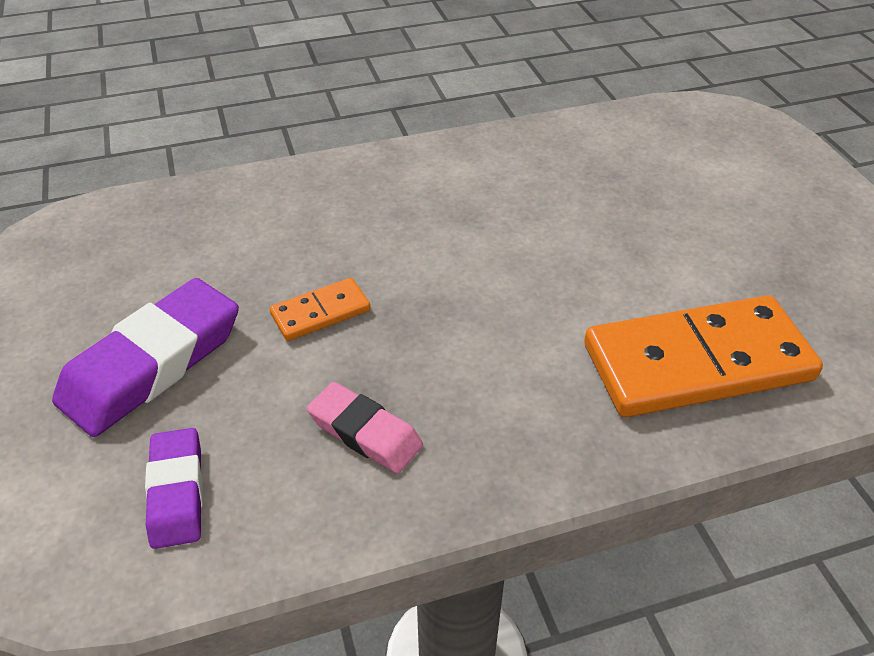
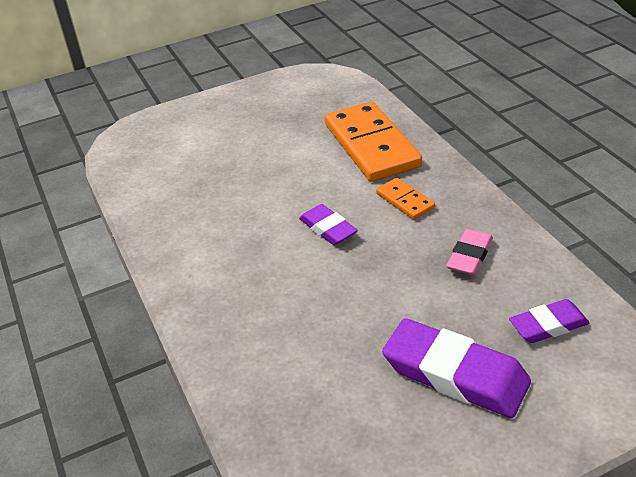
camera: 95 degrees left, 5 degrees down
orange domino [270,278,371,341] -> orange domino moved to [376,178,435,220]
none -> purple eraser [299,204,358,245]

